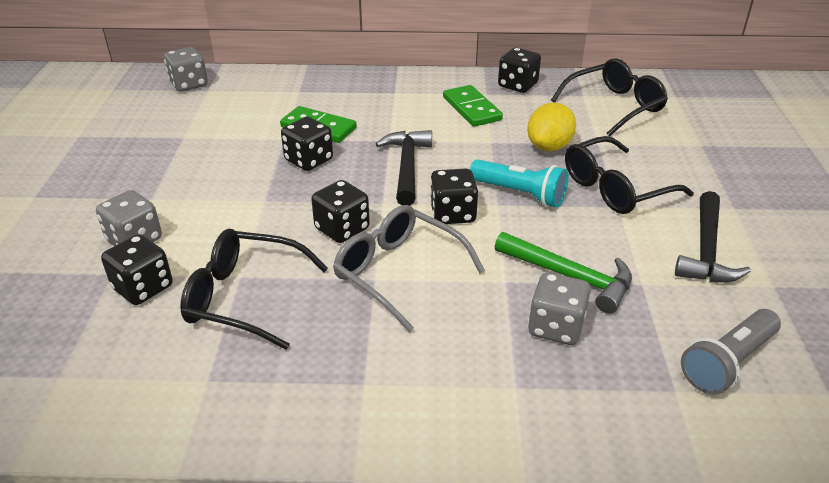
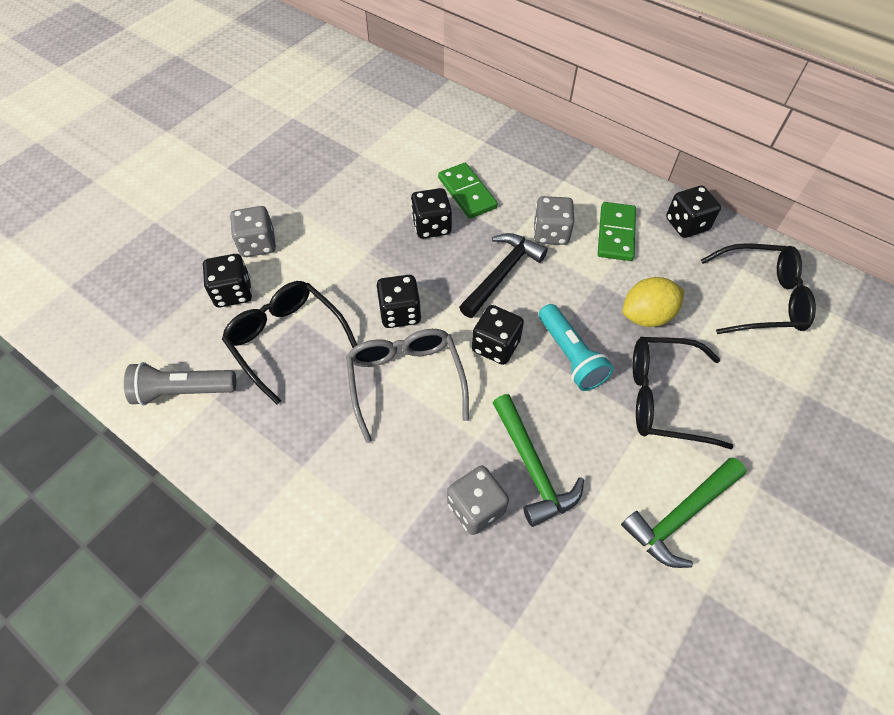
camera: 35 degrees right, 20 degrees up
grey dice [164,47,208,92] -> grey dice moved to [533,196,574,245]
black hammer [675,191,751,282] -> green hammer [621,457,746,568]
grey flashlight [681,309,781,395] -> grey flashlight moved to [124,362,236,406]

